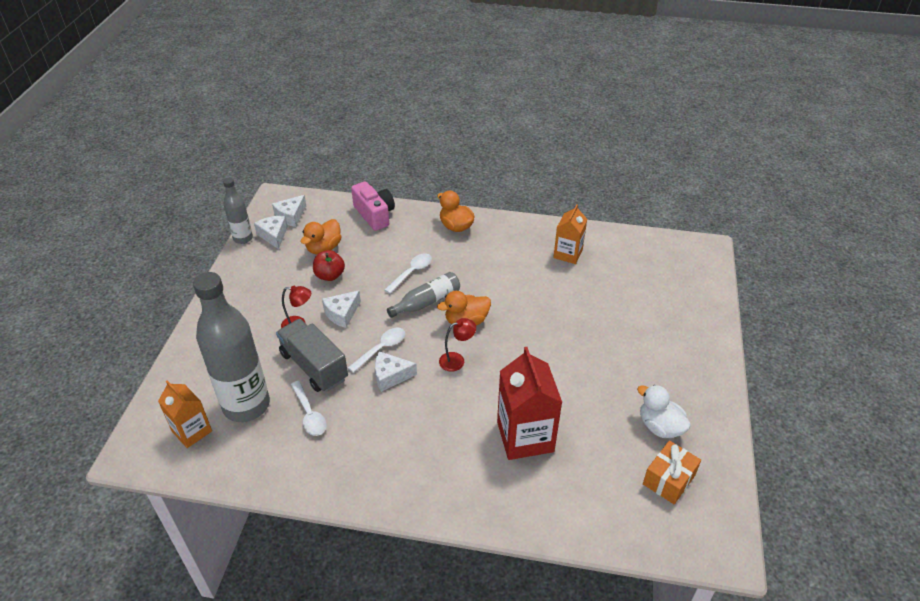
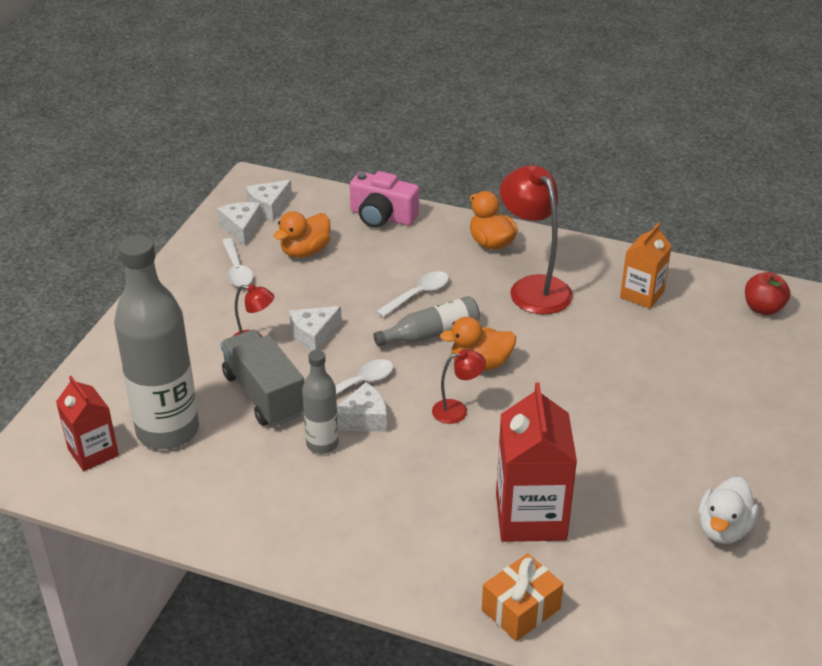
camera: 10 degrees right, 5 degrees down
orange carton [158,381,212,448] -> red carton [56,376,119,471]
grey bottle [223,178,253,244] -> grey bottle moved to [302,350,339,454]
white spoon [291,381,326,436] -> white spoon moved to [222,238,253,287]
red apple [313,250,345,281] -> red apple moved to [745,272,790,315]
pink camera [351,181,395,231] -> pink camera turned 135 degrees clockwise [350,171,419,228]
white cheese [375,351,417,392] -> white cheese turned 150 degrees clockwise [337,382,387,432]
white duck [637,385,691,438] -> white duck turned 120 degrees counterclockwise [698,477,759,544]
orange gift [643,441,701,504] -> orange gift moved to [482,553,563,641]
none -> red lamp [500,165,573,315]

